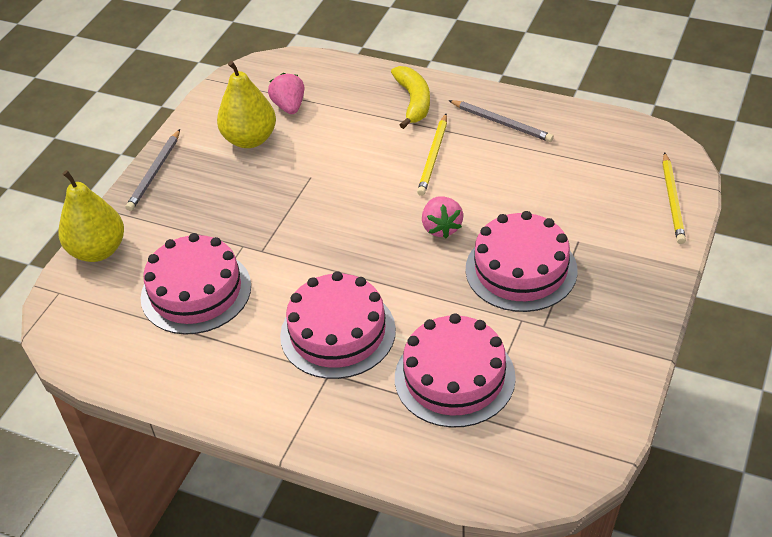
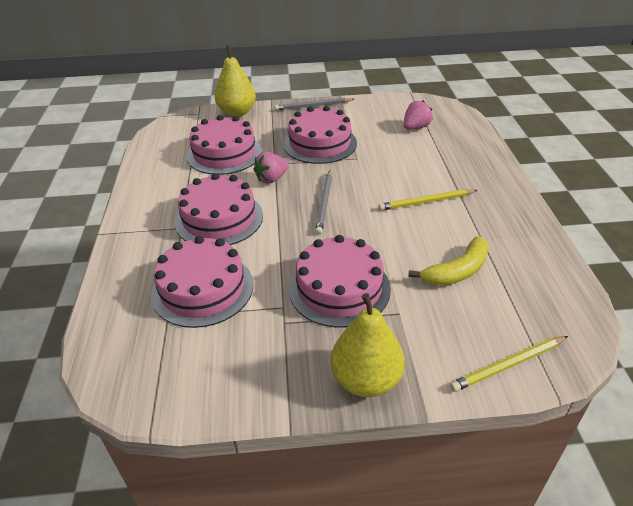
camera: 60 degrees right, 5 degrees down
yellow pear [217,61,276,148] -> yellow pear moved to [331,293,405,397]
yellow banana [391,66,430,129] -> yellow banana moved to [408,236,489,286]
pink strawberry [422,196,463,238] -> pink strawberry moved to [254,152,289,184]
grey pencil [448,100,554,142] -> grey pencil moved to [315,171,332,235]
none -> pink cake [283,106,357,164]

